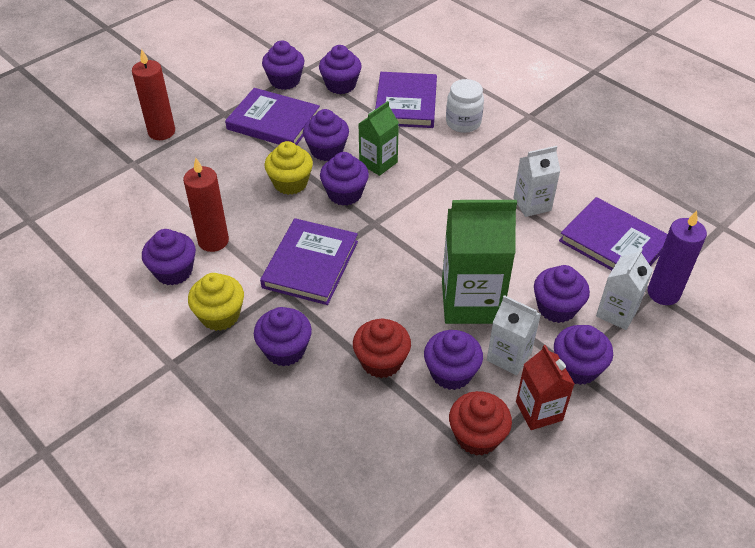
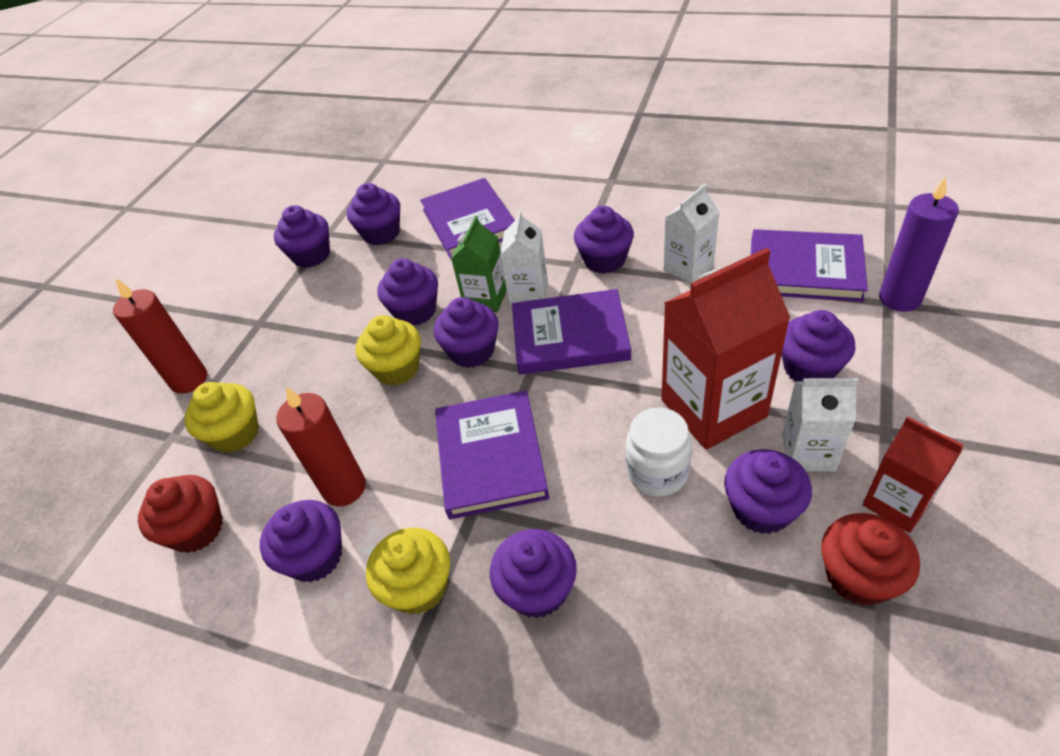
camera: 20 degrees left, 0 degrees up
purple book [225,88,320,145] -> purple book moved to [512,289,631,375]
red cupcake [353,319,411,378] -> red cupcake moved to [138,475,223,553]
green carton [442,200,517,324] -> red carton [661,248,790,450]
white jar [446,79,484,133] -> white jar moved to [626,407,692,497]
purple cupcake [554,325,613,385] -> purple cupcake moved to [574,206,634,274]
white carton [596,248,653,330] -> white carton moved to [500,210,548,306]
none -> yellow cupcake [184,382,259,453]

